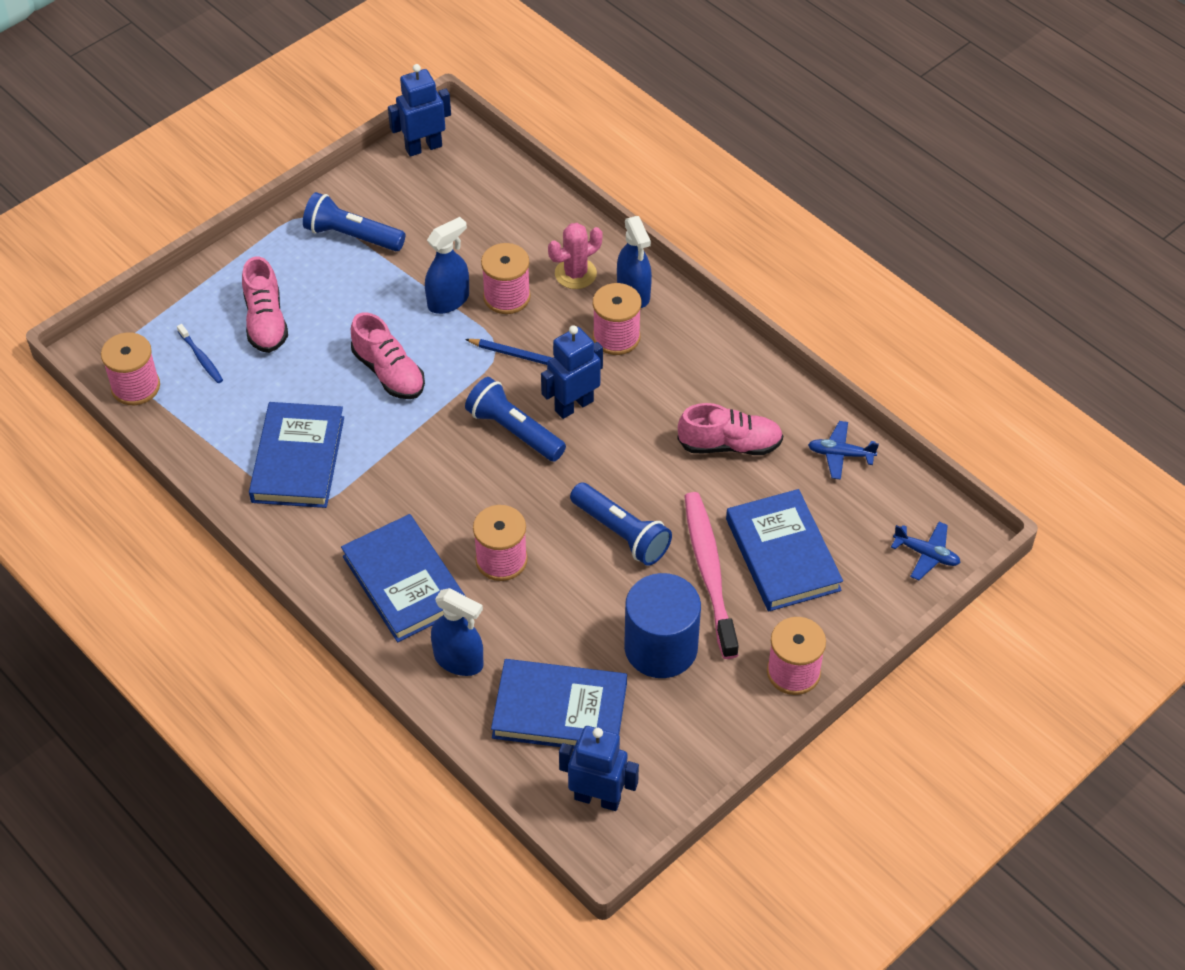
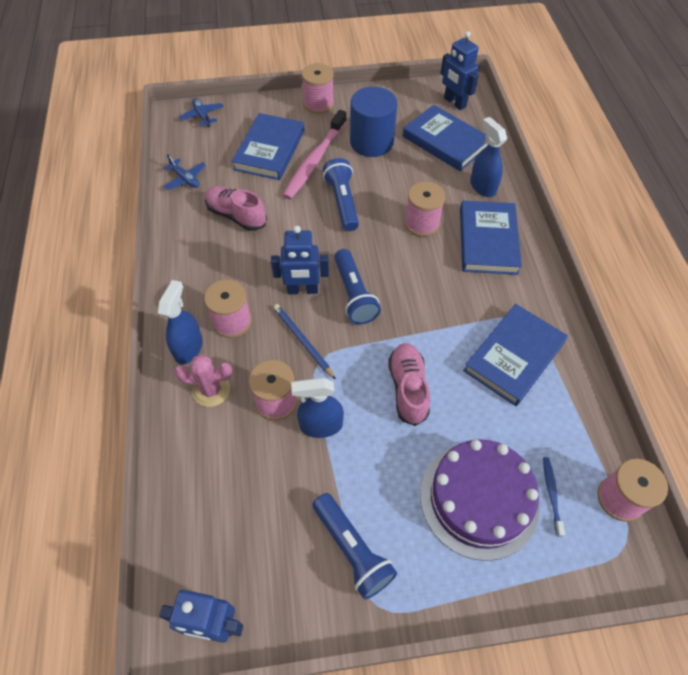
camera: 145 degrees left, 5 degrees up
pink shoe [242,257,288,353] -> purple cake [420,439,540,561]

